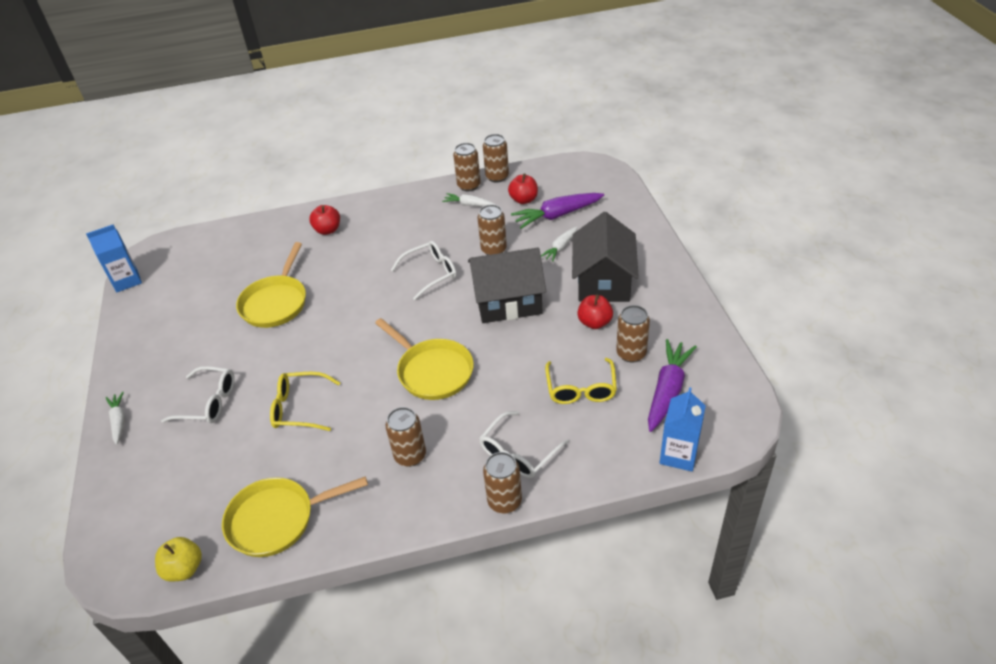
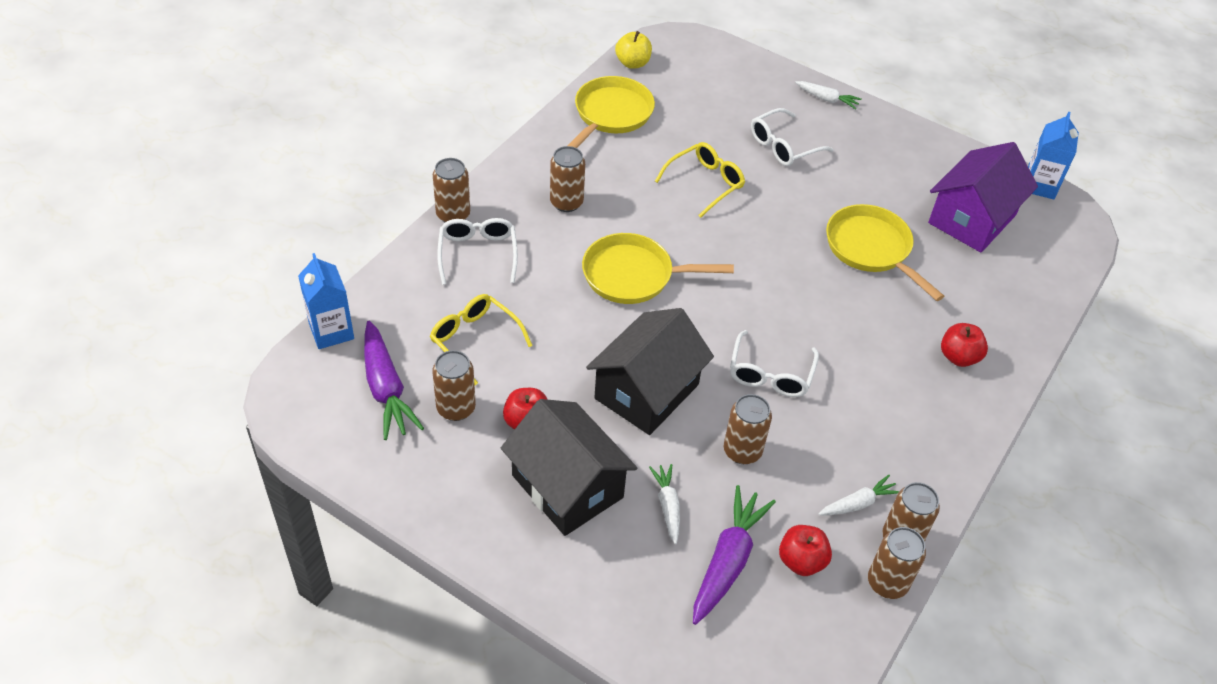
camera: 130 degrees right, 5 degrees up
none -> purple house [928,142,1038,252]

